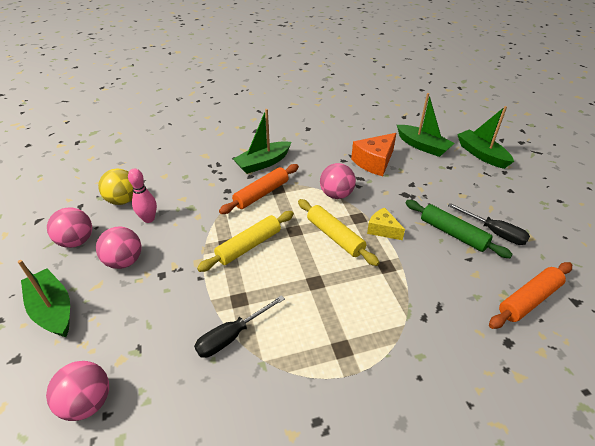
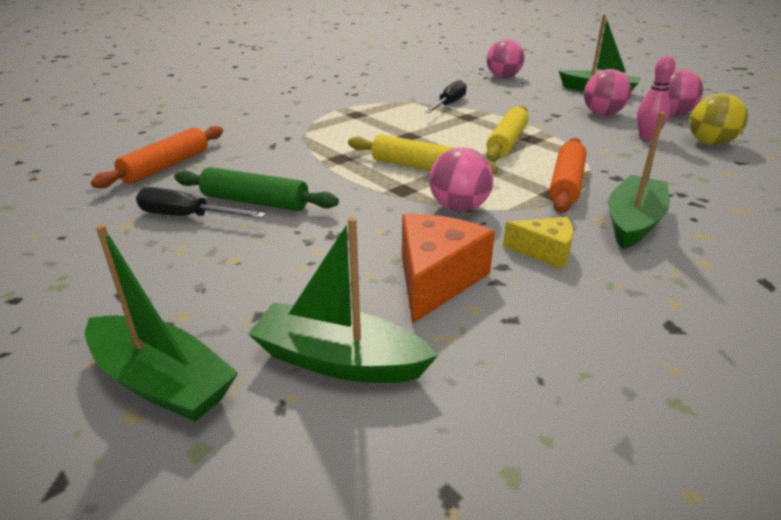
camera: 155 degrees right, 10 degrees down
yellow cheese [367,208,405,240] -> yellow cheese moved to [503,217,573,269]

